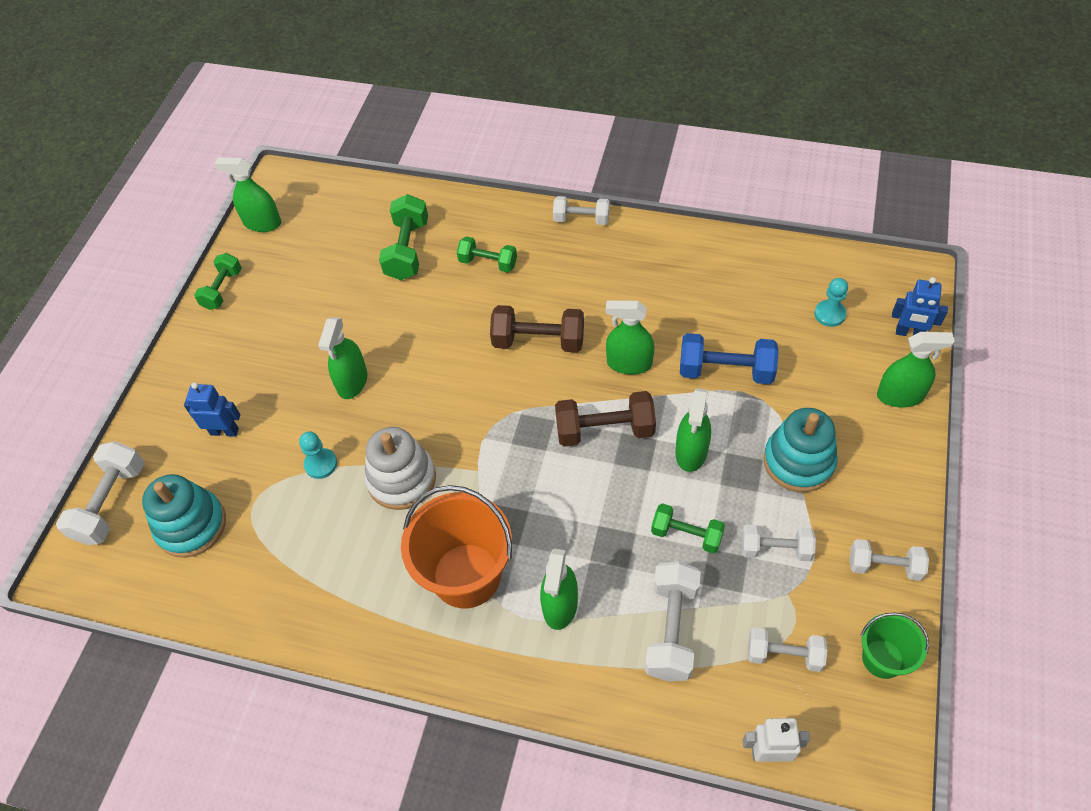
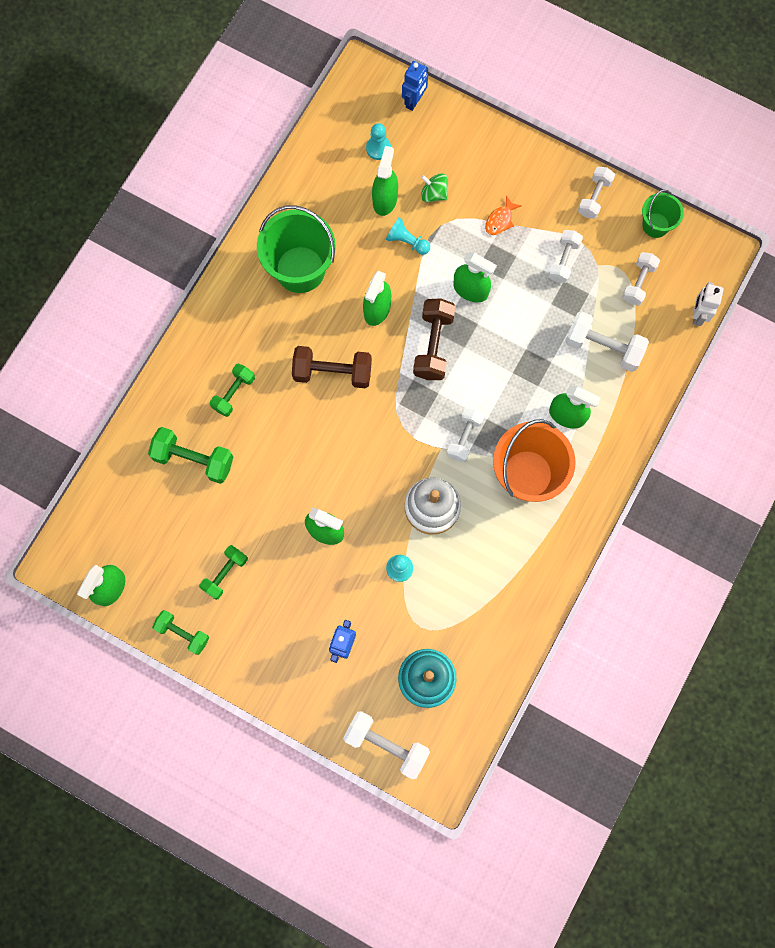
camera: 80 degrees left, 20 degrees up
brown dumbbell [490,305,584,352] -> brown dumbbell turned 75 degrees clockwise [292,346,372,388]
white dumbbell [553,196,610,225] -> white dumbbell moved to [446,407,484,462]
green dumbbell [651,503,725,554] -> green dumbbell moved to [199,545,248,600]
blue dumbbell [680,333,779,384] -> turquoise pawn [386,217,430,255]
turquoise stacking toy [763,408,838,492] -> orange fish [485,196,521,235]
green spray bottle [877,332,955,407] -> green spray bottle moved to [372,146,398,216]
none -> green bucket [257,205,336,293]
none -> green spinning top [421,173,448,202]

